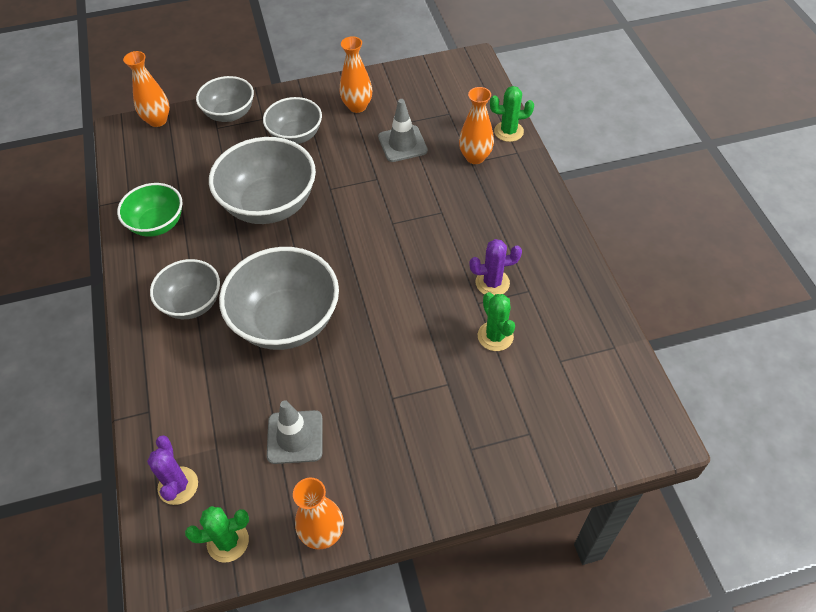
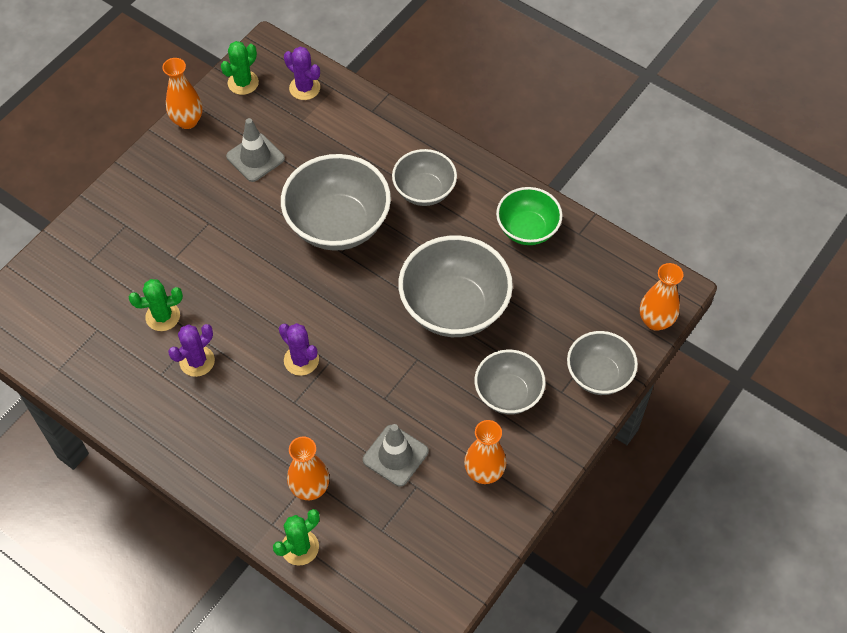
camera: 140 degrees right, 5 degrees up
green cactus [478,292,515,351] -> green cactus turned 45 degrees counterclockwise [129,279,183,331]
none -> purple cactus [279,323,319,376]

